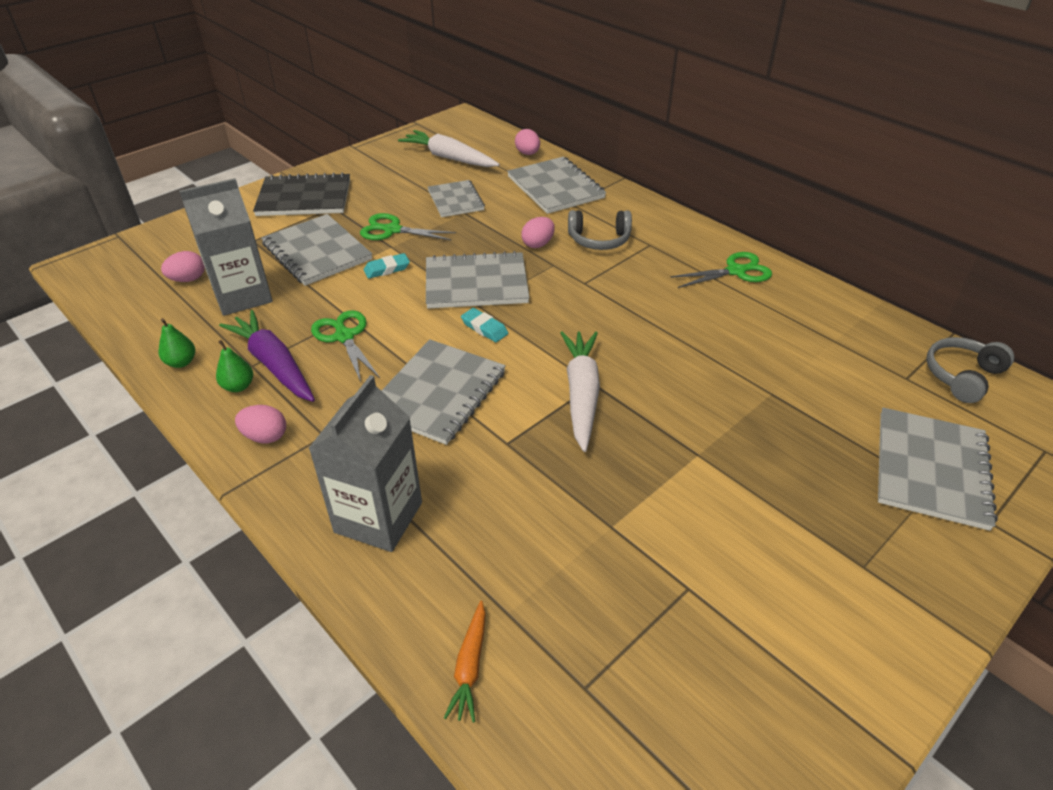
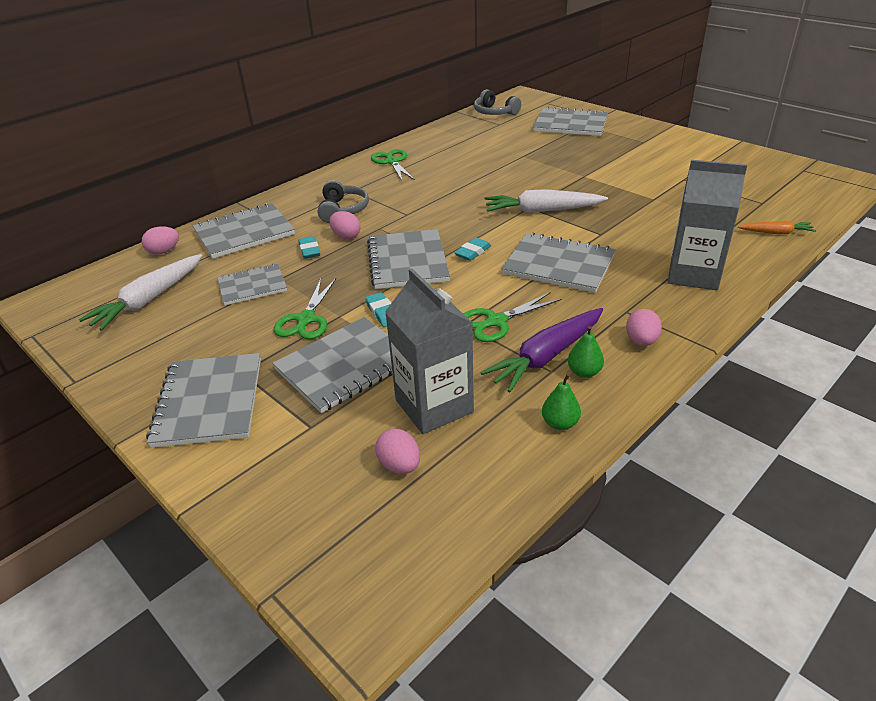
camera: 90 degrees left, 5 degrees down
black notebook [253,172,350,216] -> grey notebook [146,353,261,448]
none -> turquoise eraser [298,236,320,259]

